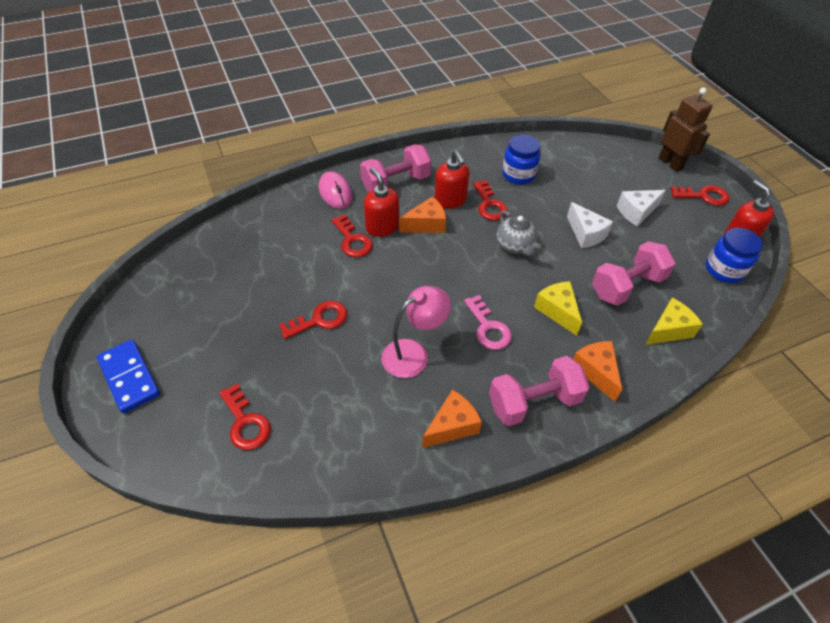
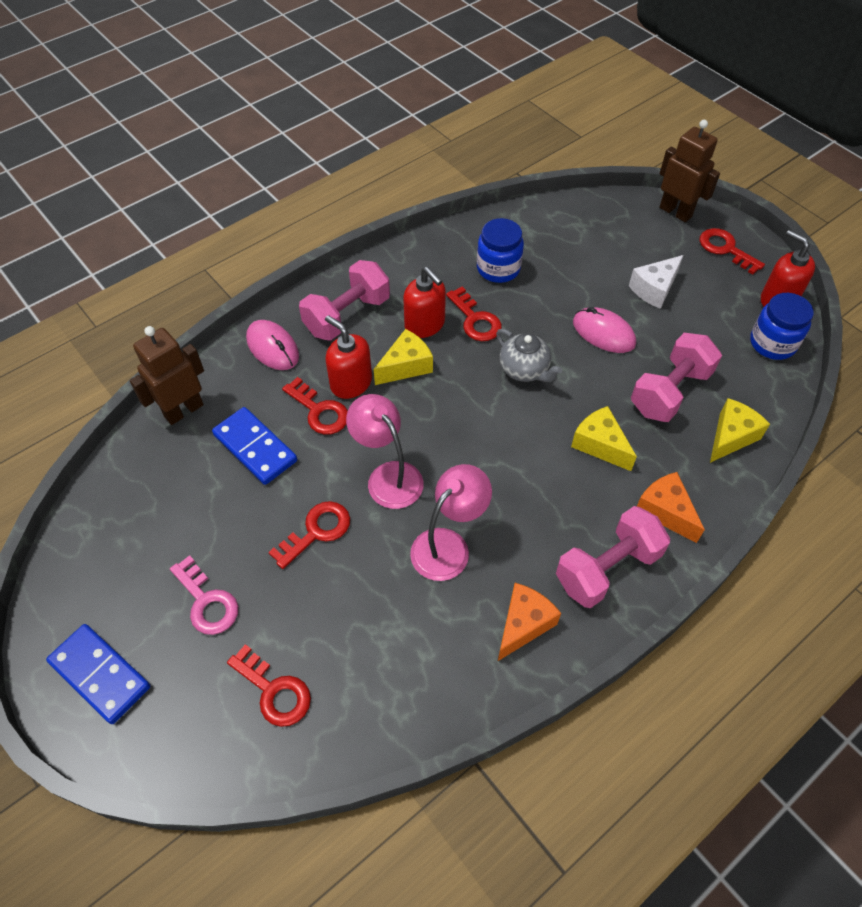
camera: 15 degrees left, 5 degrees up
orange cheese [399,196,446,233] -> yellow cheese [374,329,433,385]
pink key [464,295,512,350] -> pink key moved to [170,555,238,635]
white cheese [567,202,613,248] -> pink mouse [573,307,636,353]
red key [671,185,730,206] -> red key turned 120 degrees counterclockwise [699,228,765,275]
none -> brown robot [130,326,204,425]
none -> blue domino [212,407,297,485]
none -> pink lamp [346,394,424,509]

